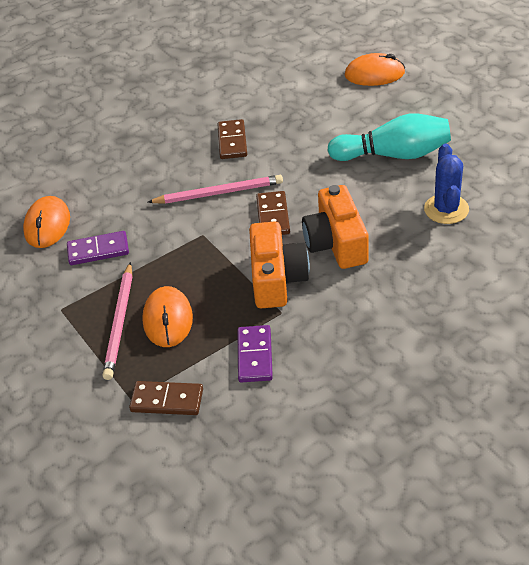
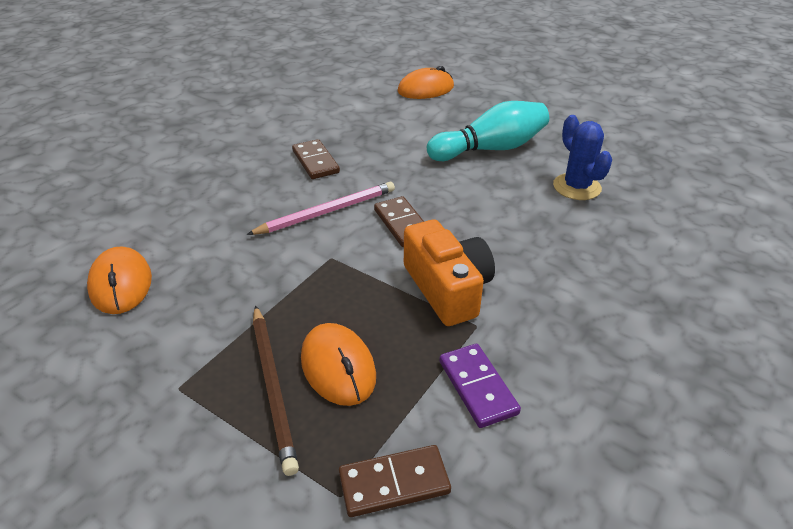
camera: 25 degrees left, 5 degrees down
purple domino [67,231,129,265] -> none
pink pencil [102,262,132,380] -> brown pencil [253,305,299,476]
orange camera [302,185,368,269] -> none

